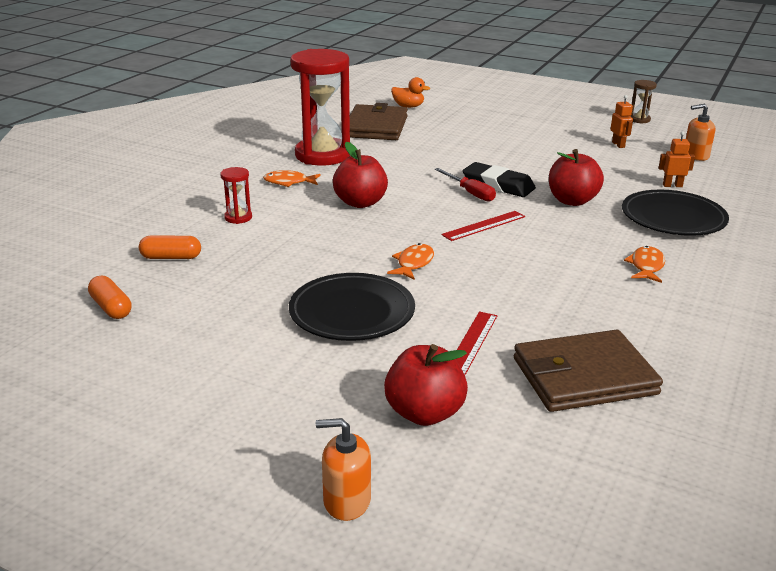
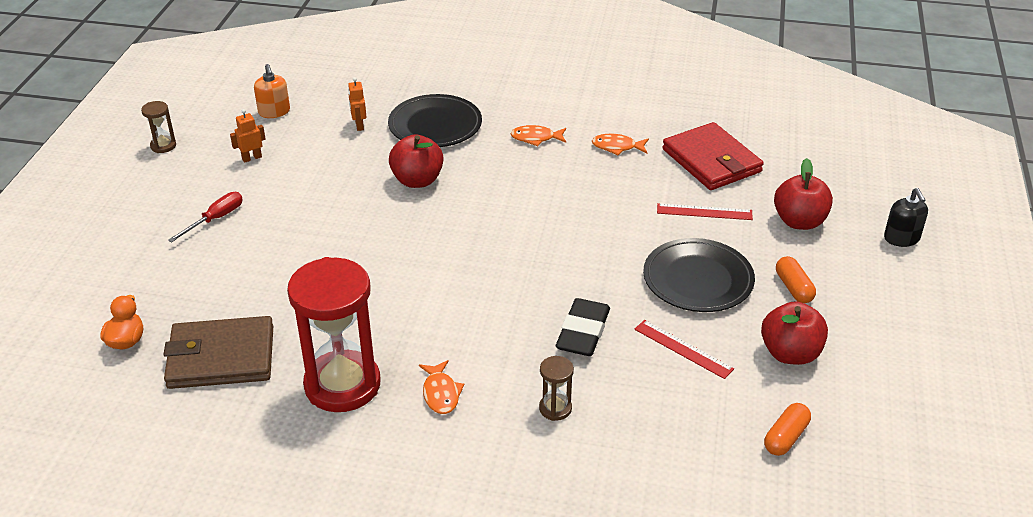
camera: 105 degrees left, 10 degrees up
orange capsule [139,236,201,259] -> orange capsule moved to [776,256,816,303]
red hourglass [220,167,252,224] -> brown hourglass [539,356,574,421]
orange soap dispenser [316,418,371,521] -> black soap dispenser [884,188,928,247]
red apple [333,142,388,208] -> red apple moved to [761,301,828,365]
orange fish [387,243,434,280] -> orange fish moved to [592,134,649,155]
red screwdriver [434,168,496,202] -> red screwdriver moved to [168,192,243,242]
red ruler [441,211,525,241] -> red ruler moved to [634,320,734,379]
black eraser [463,162,536,197] -> black eraser moved to [556,298,610,356]
brown wallet [514,330,663,412] -> red wallet [662,122,764,190]

